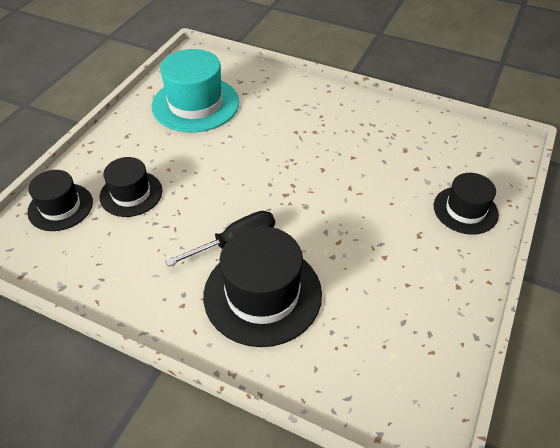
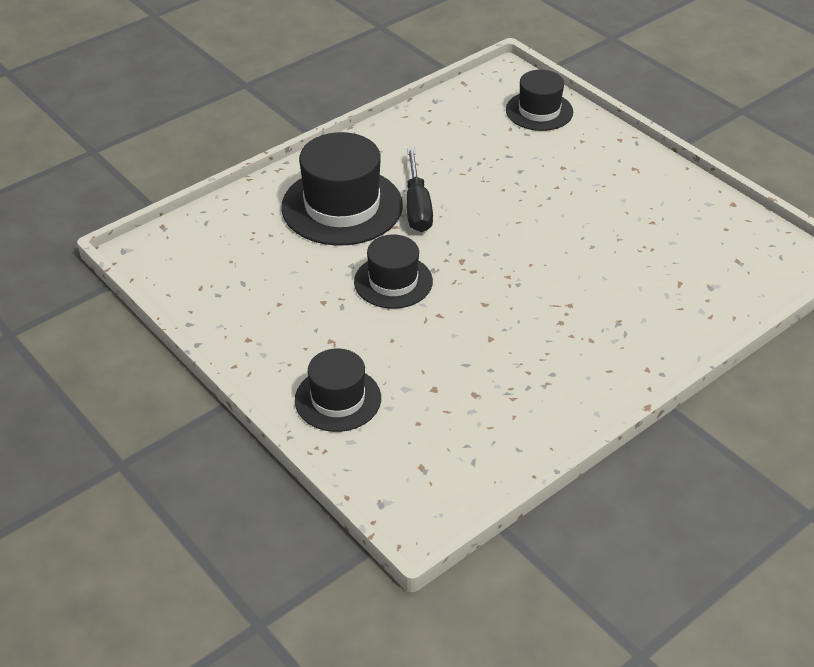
camera: 115 degrees right, 5 degrees down
black hat [99,157,162,217] -> black hat moved to [354,235,433,309]
turquoise hat [152,49,239,132] -> none

